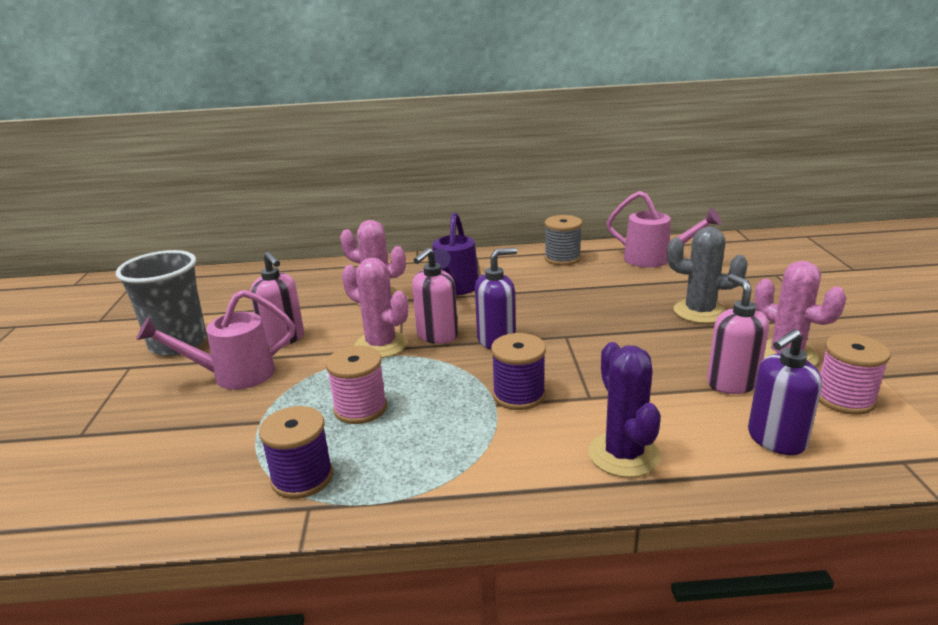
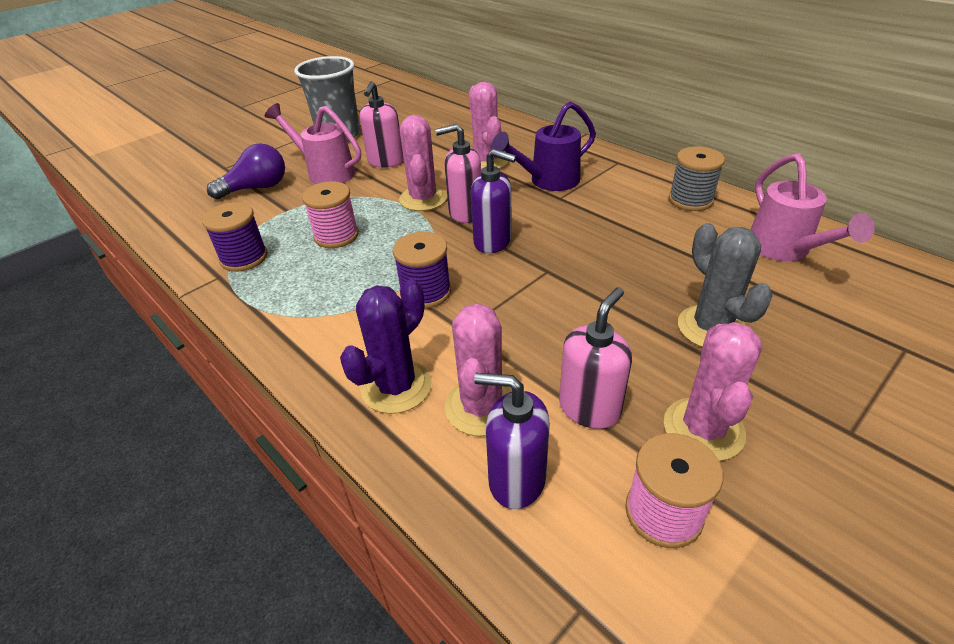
camera: 50 degrees right, 15 degrees up
none -> purple light bulb [207,143,285,199]
none -> pink cactus [445,303,512,436]

